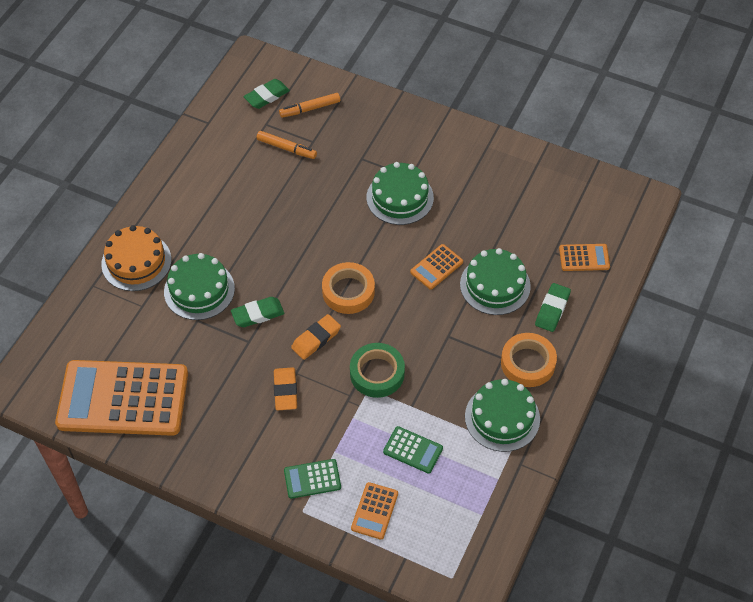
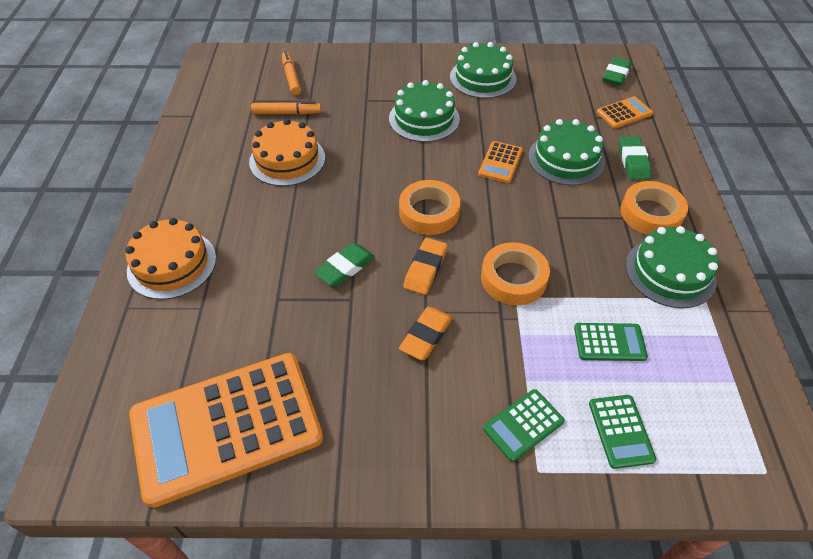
camera: 25 degrees left, 5 degrees down
green cake [164,253,235,320] -> green cake moved to [450,42,516,98]
green eraser [244,79,290,109] -> green eraser moved to [603,57,632,86]
orange eraser [274,367,297,410] -> orange eraser turned 60 degrees clockwise [399,307,453,360]
orange marker [279,93,340,118] -> orange marker turned 120 degrees clockwise [282,51,301,95]
green tape [350,343,405,398] -> orange tape [481,242,550,305]
orange calculator [351,482,398,539] -> green calculator [589,395,656,469]
none -> orange cake [249,119,325,186]

